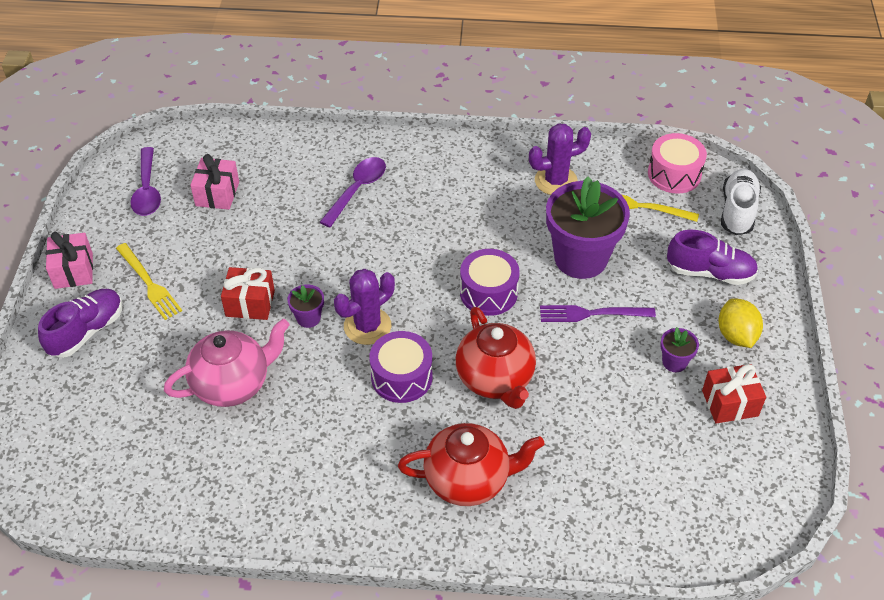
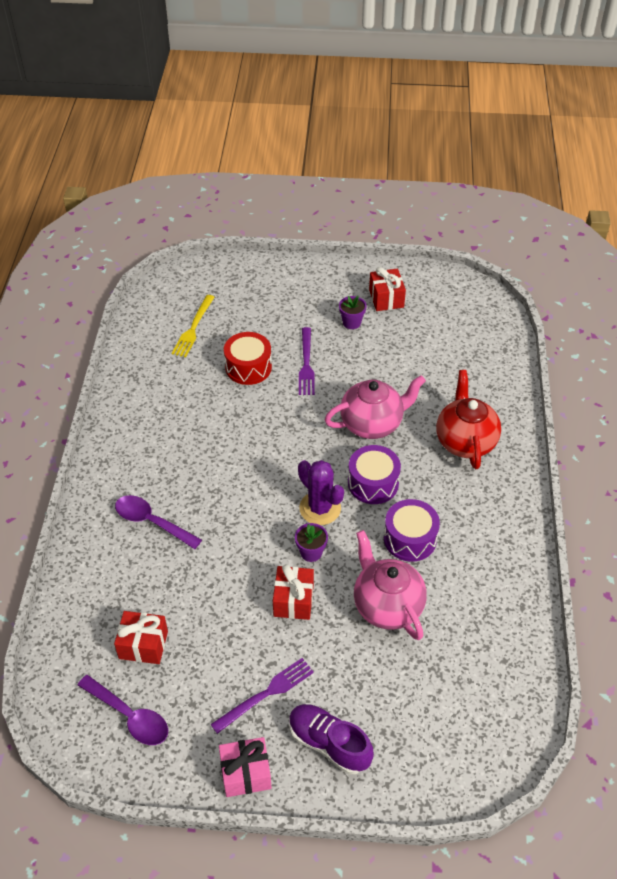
camera: 90 degrees left, 0 degrees up
yellow fork [116,243,182,320] -> purple fork [211,658,314,734]
purple spoon [130,147,161,216] -> purple spoon turned 45 degrees clockwise [78,675,168,745]
pink gift [190,154,239,210] -> red gift [114,611,168,664]
red teapot [456,307,536,409] -> pink teapot [325,375,426,439]
purple drum [460,249,520,316] -> purple drum moved to [384,499,440,562]
purple cactus [529,123,591,195] -> none
purple flower pot [546,177,630,279] -> red drum [224,332,272,385]
pink drum [648,133,707,194] -> none
purple shoe [667,230,758,285] -> none
yellow lemon [719,298,763,348] -> none
white shoe [721,169,761,235] -> none

